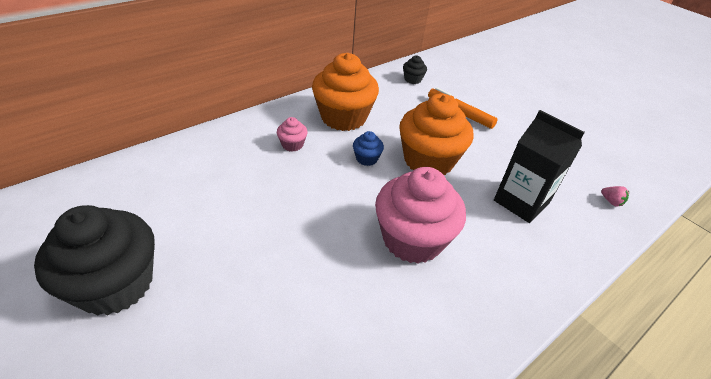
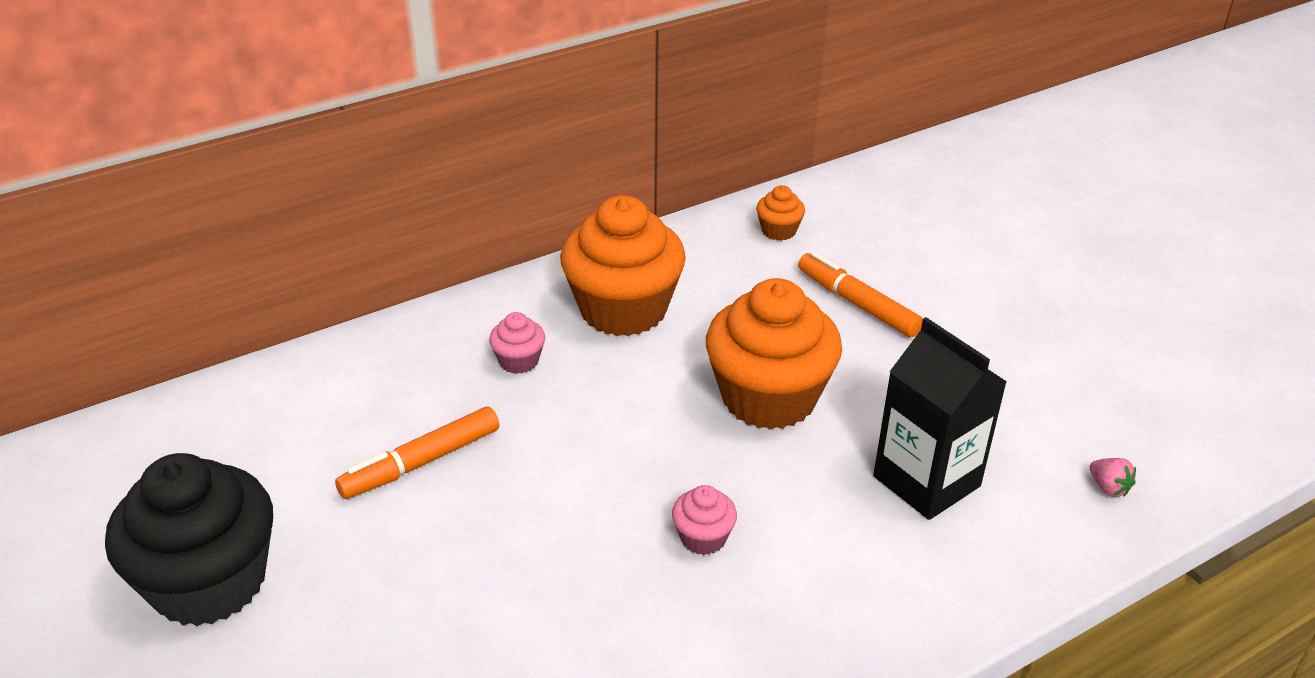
camera: 10 degrees right, 5 degrees down
blue cupcake [353,131,384,166] -> none
pink cupcake [375,167,466,264] -> pink cupcake [672,485,737,555], size x0.43
black cupcake [403,55,427,84] -> orange cupcake [756,185,805,241]
none -> orange marker [335,407,499,499]

